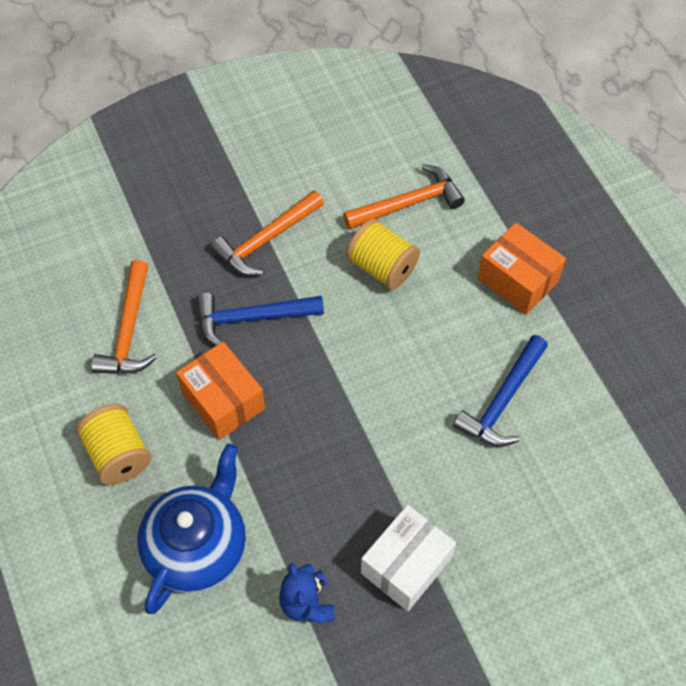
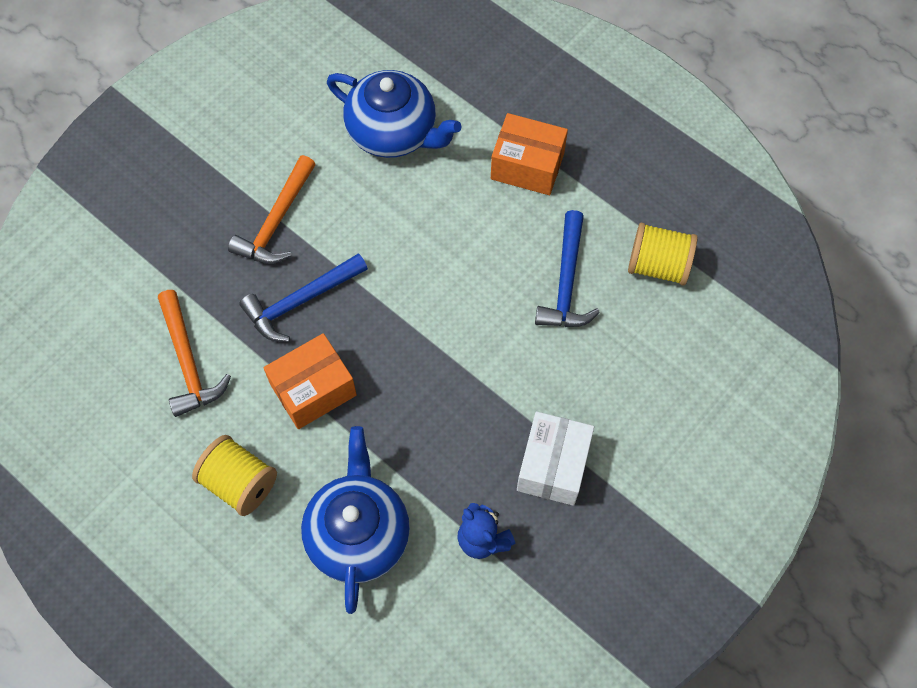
camera: 25 degrees left, 5 degrees up
orange box [176,342,265,440] -> orange box turned 60 degrees counterclockwise [263,333,357,429]
orange hammer [343,164,465,230] -> blue teapot [327,70,461,158]
yellow spool [346,219,420,290] -> yellow spool moved to [628,223,698,286]

